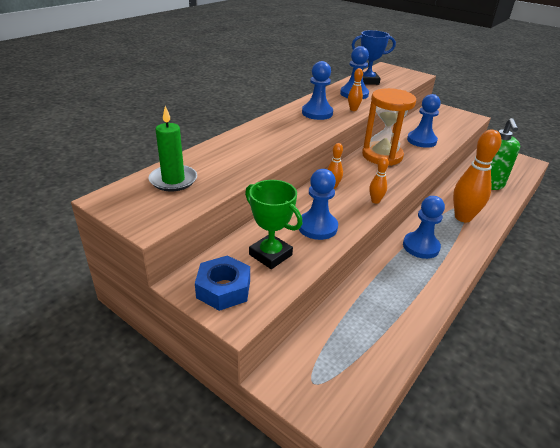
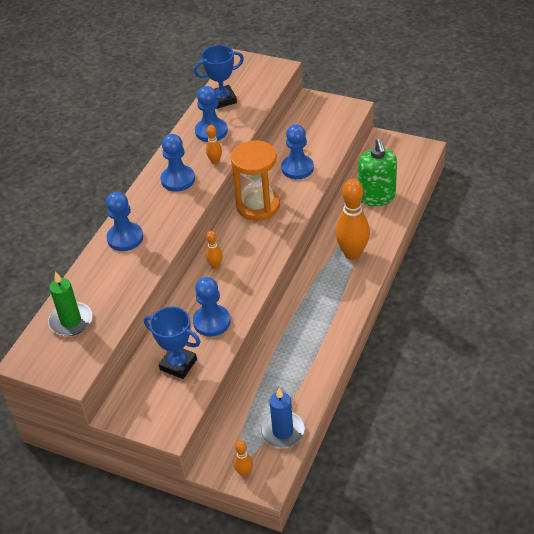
camera: 10 degrees left, 10 degrees up
blue nut [195,255,250,311] -> none
green trophy [245,180,302,269] -> blue trophy [144,306,201,379]
orange bowling pin [369,157,389,204] -> orange bowling pin moved to [234,440,253,477]
blue pawn [403,196,445,259] -> blue pawn moved to [106,192,143,251]
none -> blue candle [260,388,305,448]

